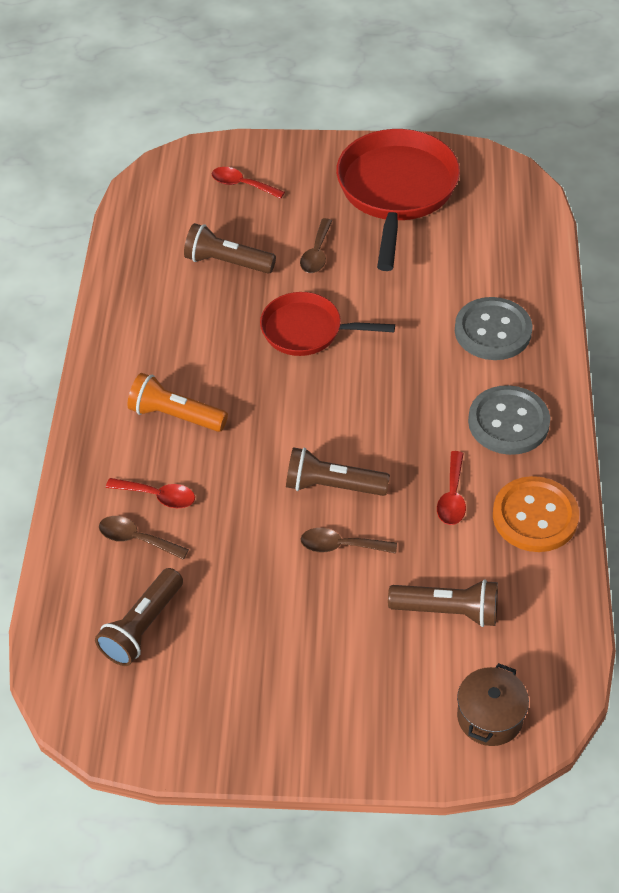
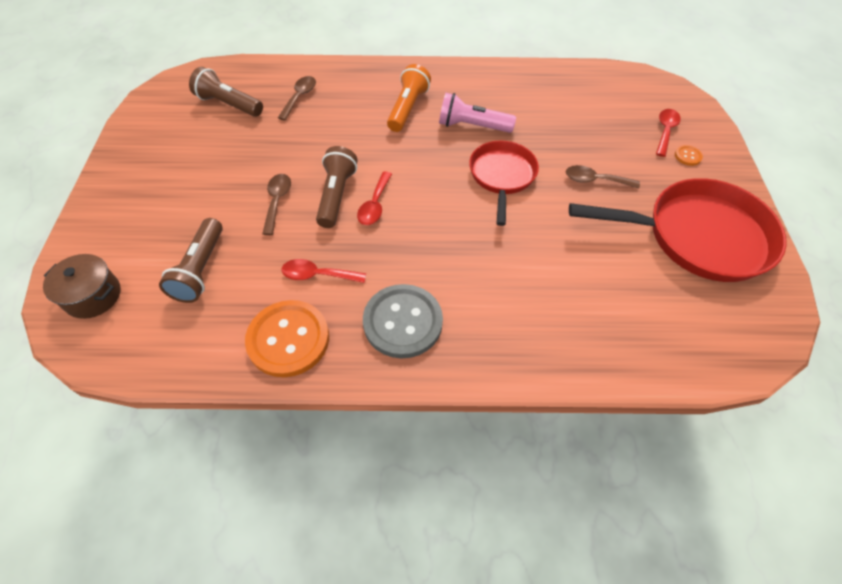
camera: 85 degrees right, 5 degrees up
red spoon [106,478,195,508] -> red spoon moved to [357,171,392,225]
brown flashlight [184,223,276,274] -> none
grey button [455,297,532,360] -> none
none -> pink flashlight [439,93,516,133]
none -> orange button [675,145,703,166]

